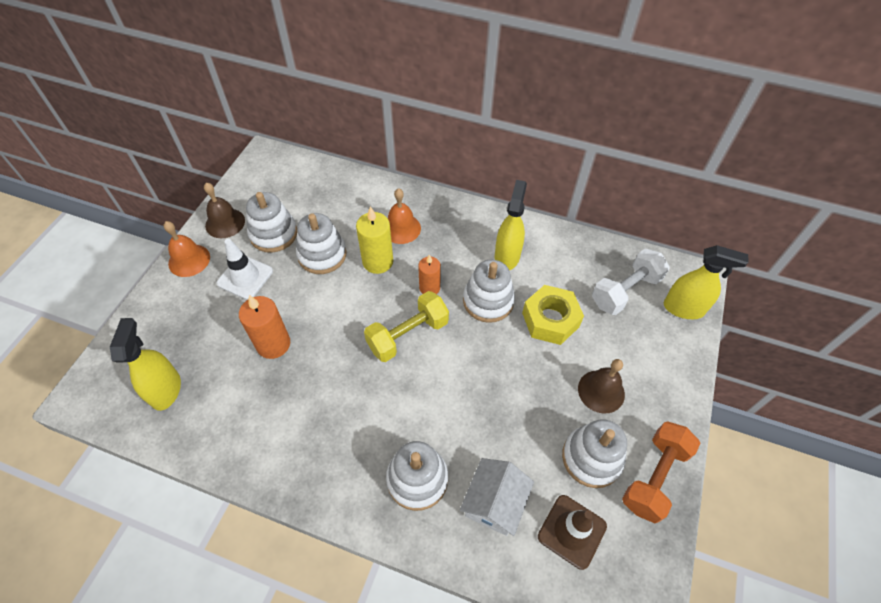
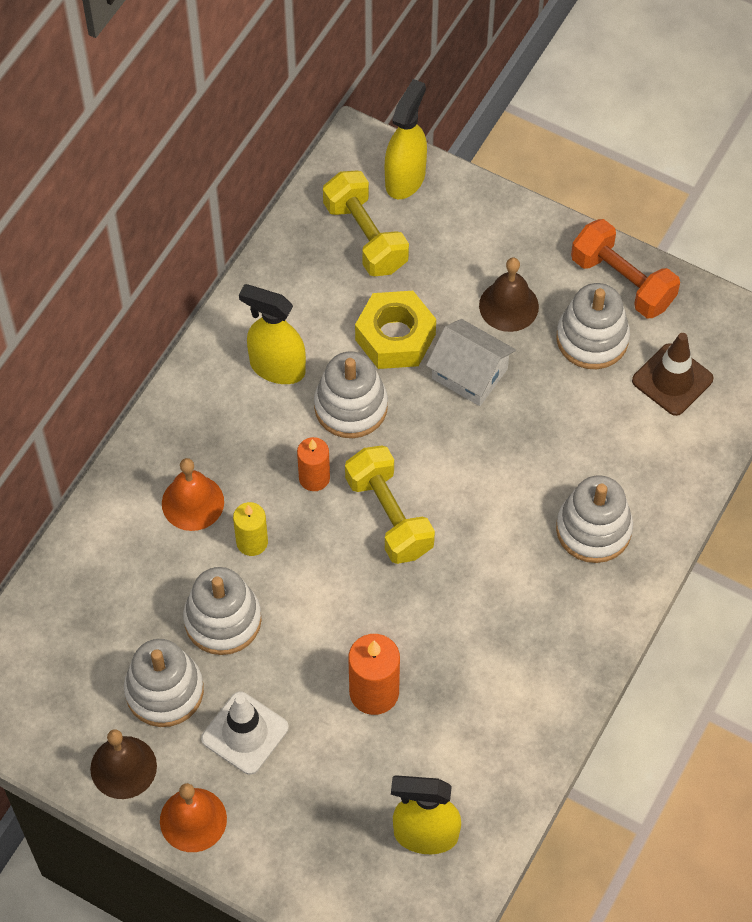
camera: 80 degrees left, 5 degrees up
yellow candle [356,206,393,274] -> yellow candle [233,502,268,556], size x0.66
white house [460,458,534,536] -> white house moved to [426,319,516,406]
white dumbbell [592,248,670,315] -> yellow dumbbell [323,170,409,276]

